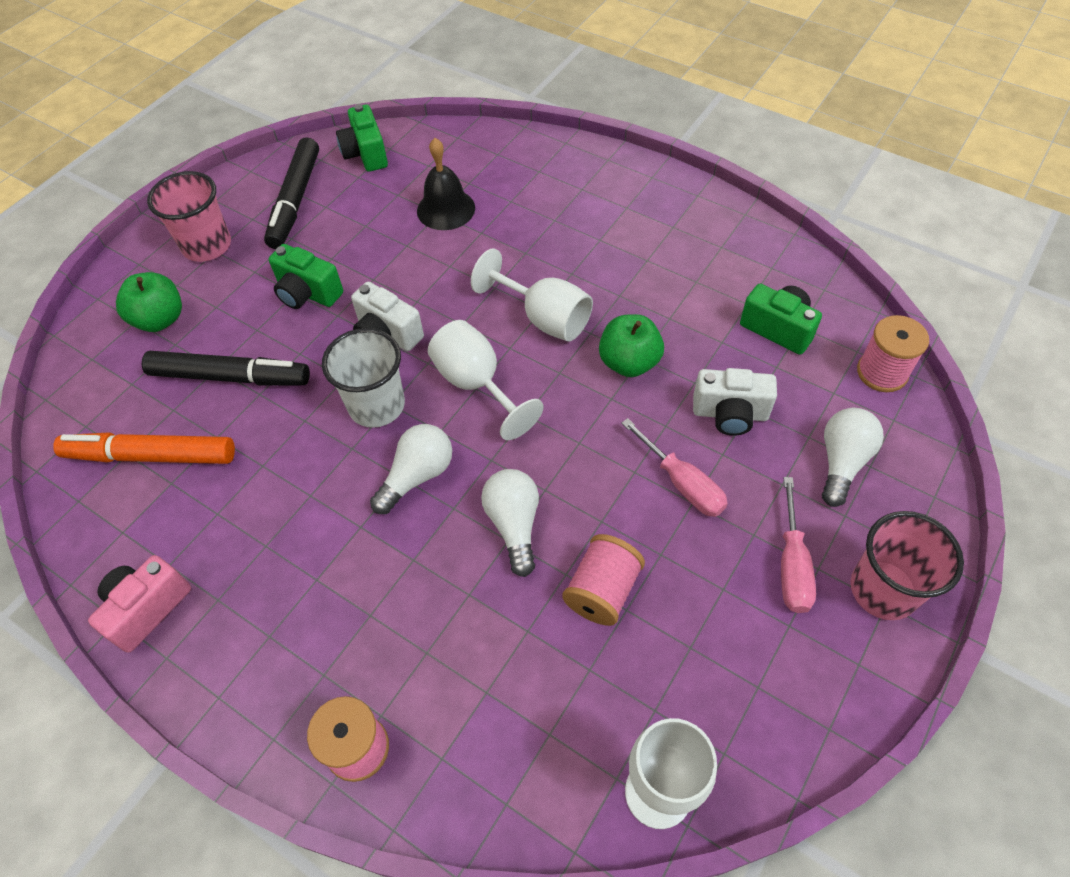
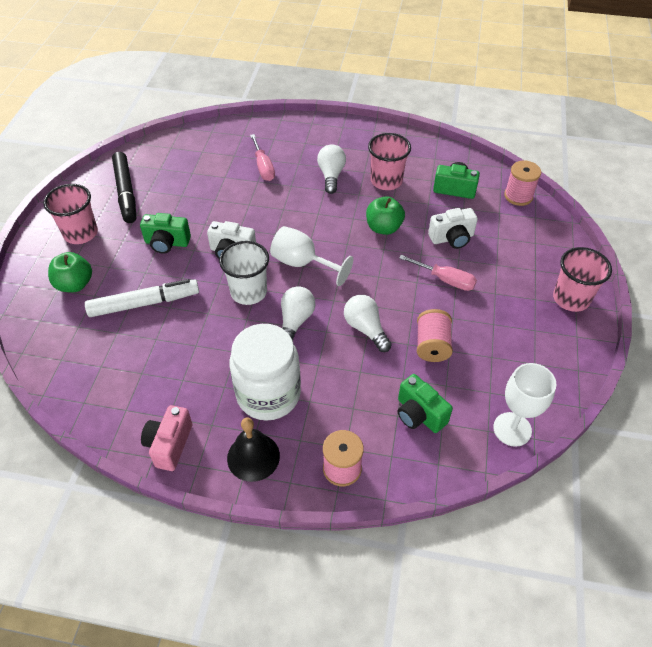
camera: 25 degrees left, 5 degrees down
orange marker [53,432,235,464] -> none
black marker [142,351,310,385] -> white marker [85,279,199,317]
green camera [336,104,388,172] -> green camera moved to [398,374,453,433]
black bell [417,138,475,230] -> black bell moved to [227,417,280,482]
white goblet [471,248,593,342] -> none
pink screwdriver [781,477,816,613] -> pink screwdriver moved to [250,134,275,181]
white light bulb [822,408,884,507] -> white light bulb moved to [317,145,346,194]
none -> white jar [229,324,301,421]
none -> pink cup [368,133,411,190]

